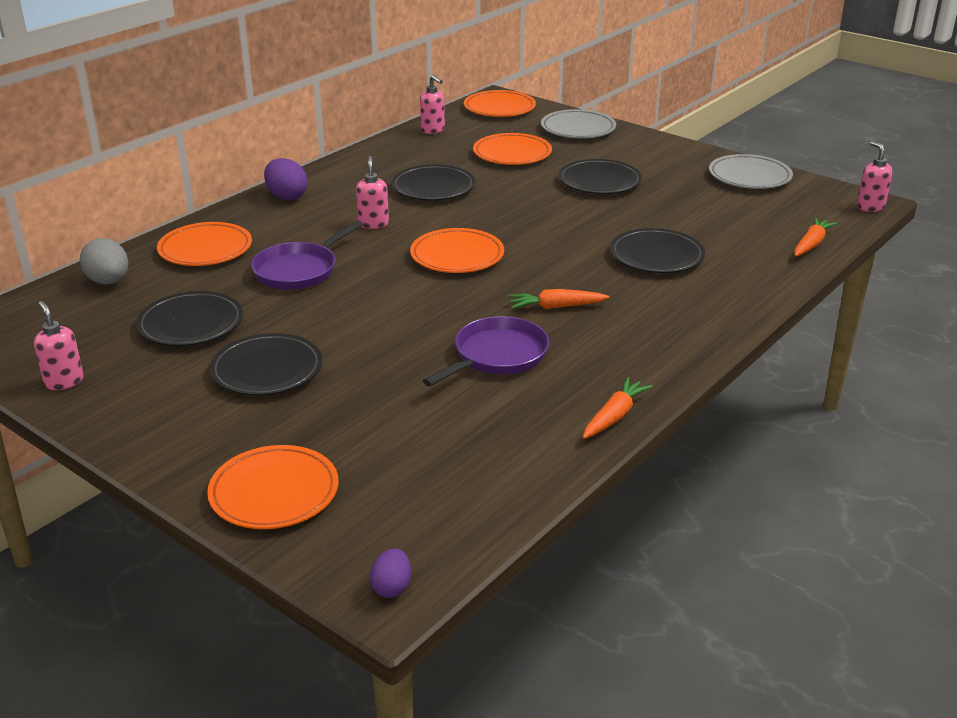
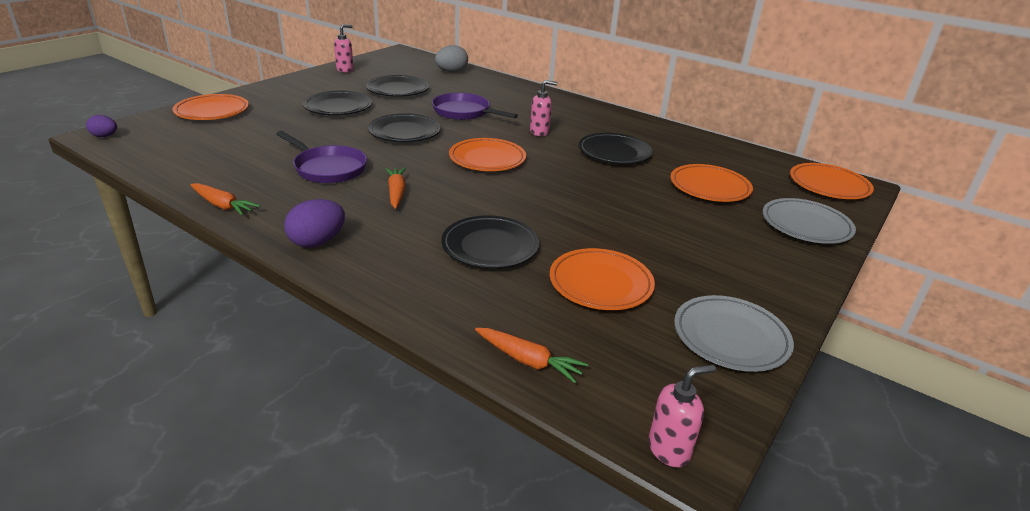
camera: 85 degrees right, 0 degrees up
orange plate [157,222,252,266] -> orange plate moved to [550,248,655,310]
purple egg [264,158,308,200] -> purple egg moved to [284,199,345,248]
pink soap dispenser [420,75,445,134] -> none
black plate [559,159,642,194] -> black plate moved to [368,113,441,142]

